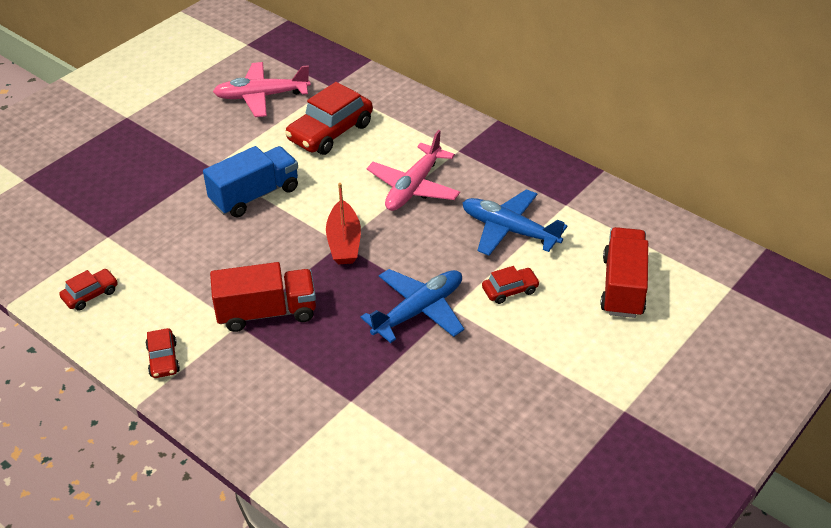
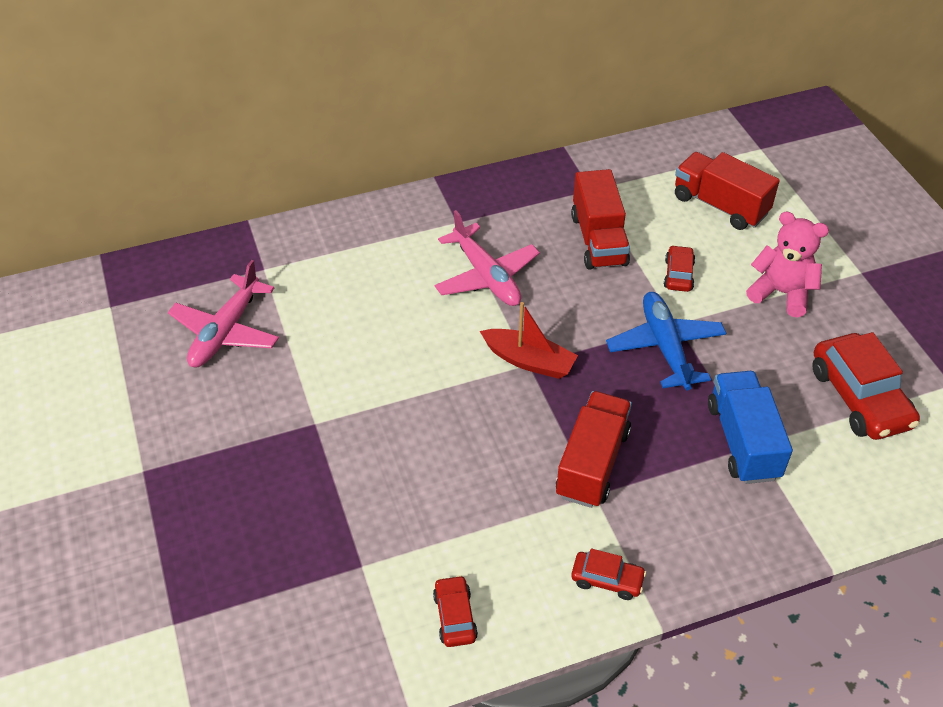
camera: 60 degrees left, 5 degrees up
blue truck [203,146,298,217] -> blue truck moved to [708,371,793,484]
red car [285,82,373,155] -> red car moved to [812,332,920,440]
blue plane [462,189,567,256] -> red truck [571,169,630,270]
none -> pink teddy bear [746,211,829,318]

